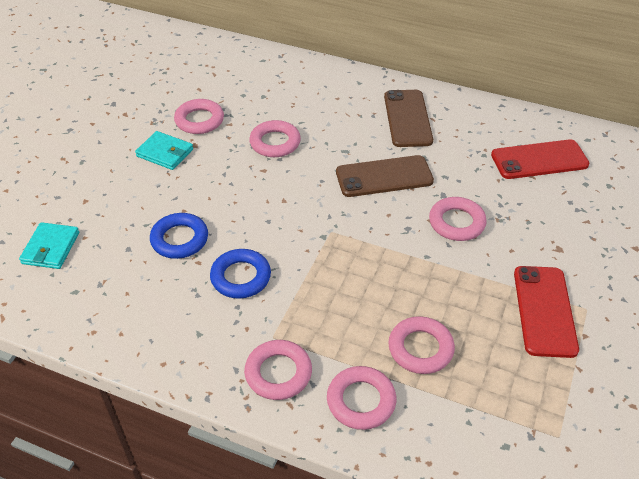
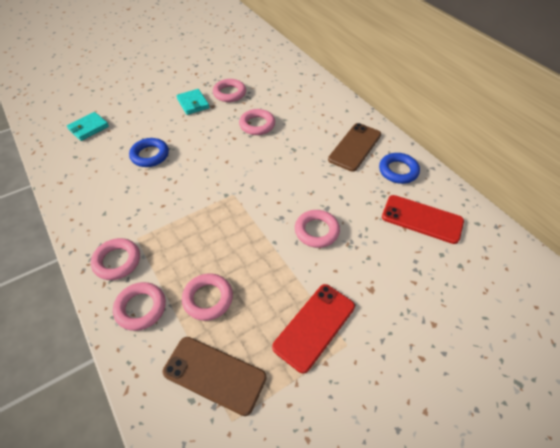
camera: 35 degrees right, 5 degrees up
blue ring [210,249,271,299] -> blue ring moved to [379,153,420,184]
brown phone [336,155,434,197] -> brown phone moved to [163,337,266,416]

